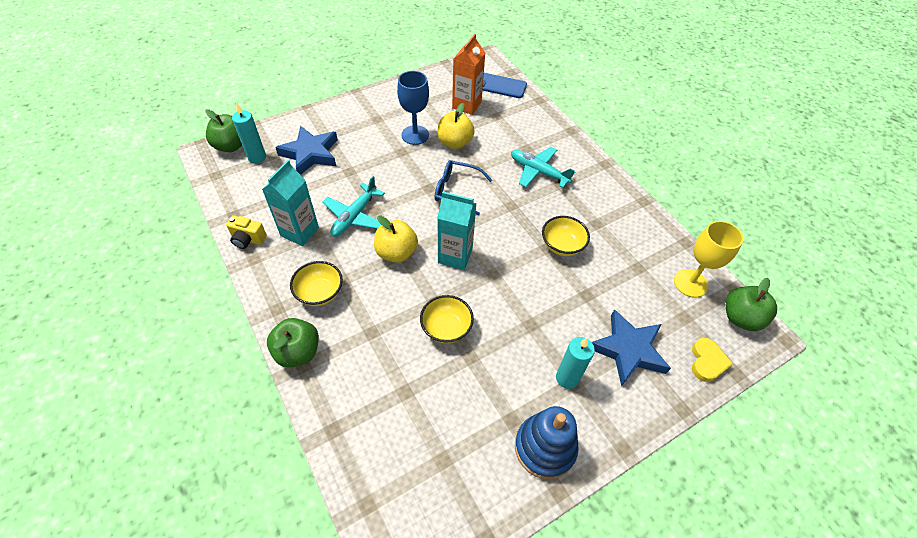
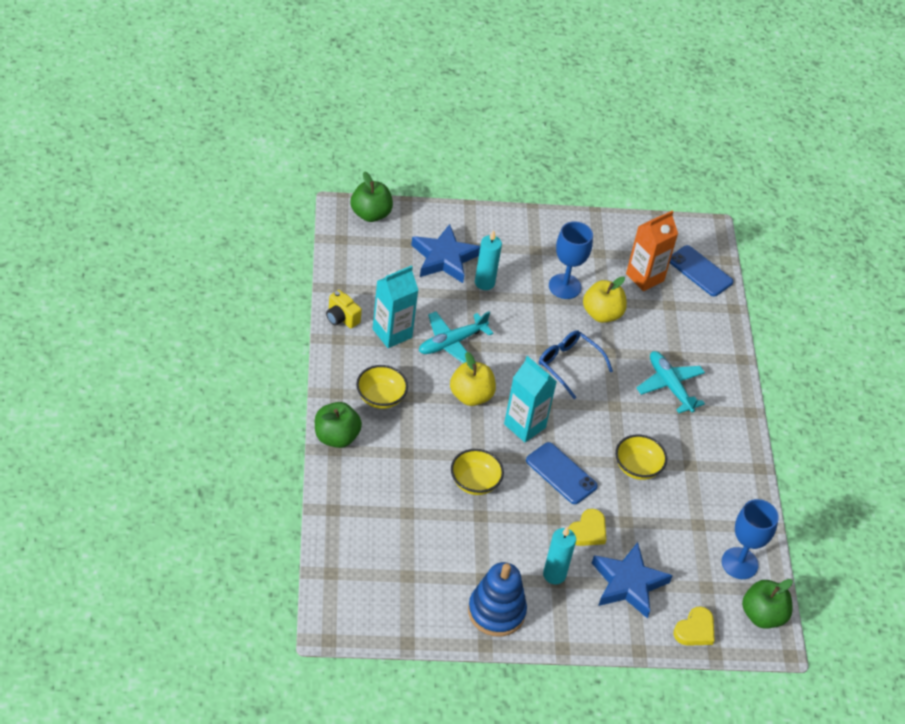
camera: 25 degrees right, 5 degrees down
turquoise candle [232,103,266,164] -> turquoise candle moved to [475,230,502,290]
yellow goblet [674,221,743,298] -> blue goblet [722,499,779,579]
none -> blue phone [526,442,598,504]
none -> yellow heart [569,509,606,546]

